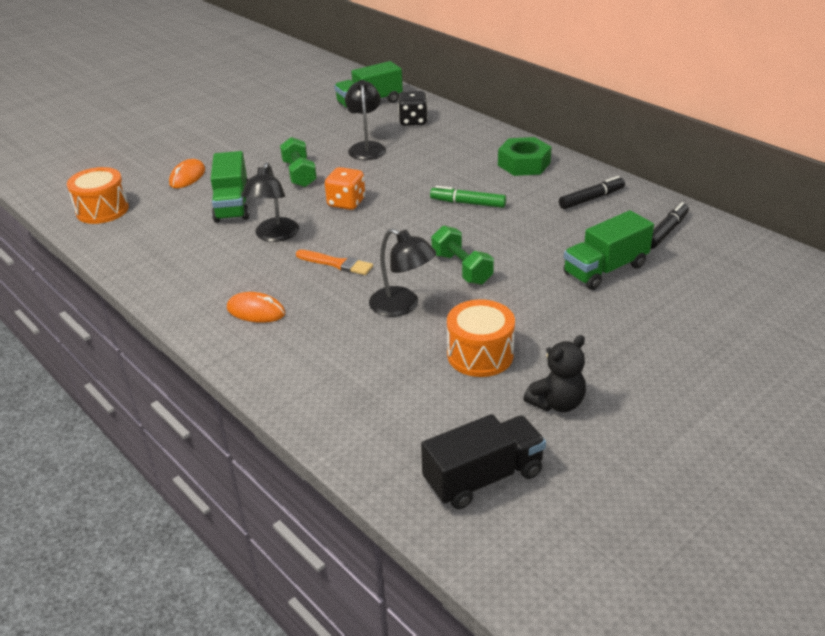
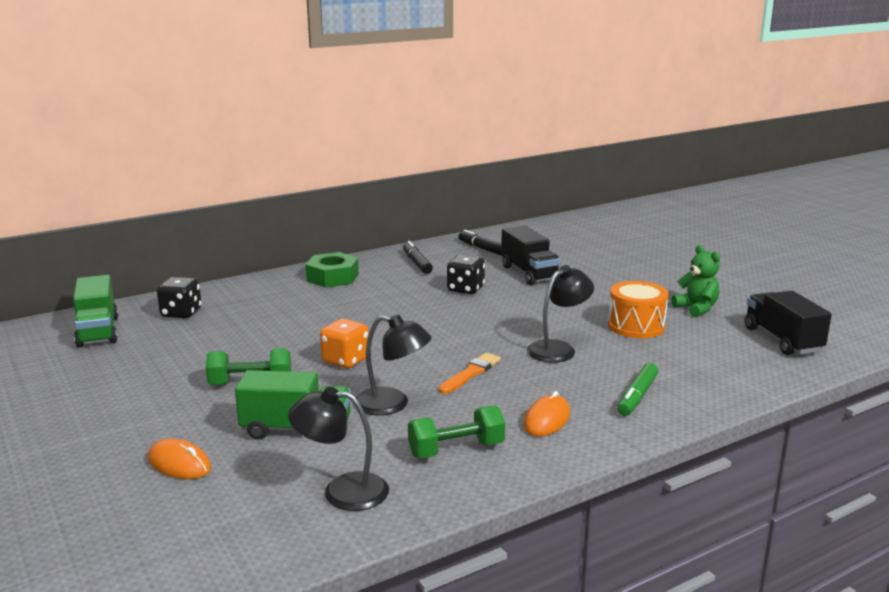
camera: 80 degrees left, 15 degrees down
orange drum [67,167,129,224] -> none
black lamp [345,80,386,160] -> black lamp moved to [288,387,389,511]
green marker [430,186,506,208] -> green marker moved to [617,363,658,416]
green dumbbell [431,226,494,285] -> green dumbbell moved to [408,405,505,458]
black teddy bear [523,335,586,412] -> green teddy bear [671,245,720,317]
green truck [563,210,654,290] -> black truck [501,226,560,285]
none -> black dice [447,255,485,294]

